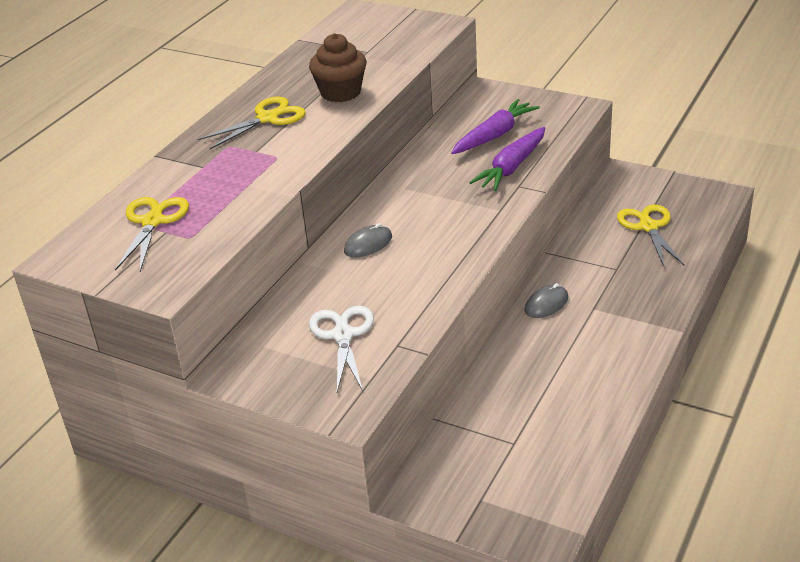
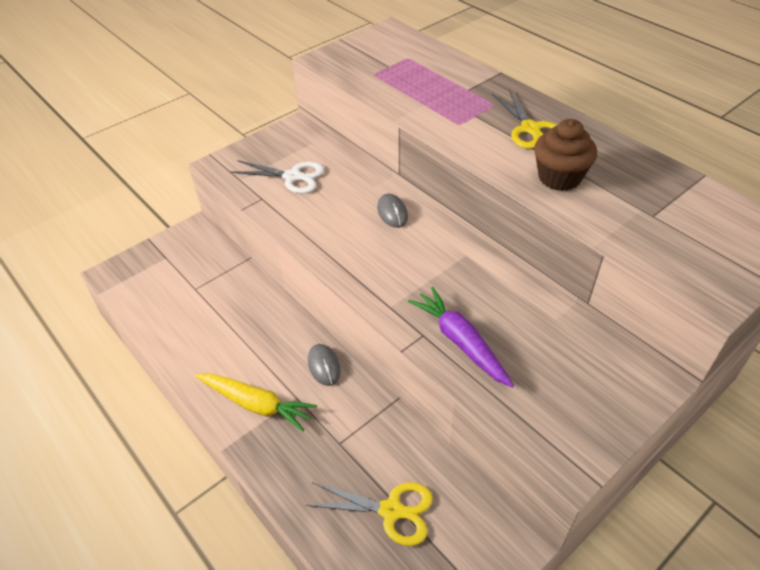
camera: 110 degrees right, 10 degrees up
yellow scissors [115,197,189,271] -> none
purple carrot [451,99,540,154] -> none
none -> yellow carrot [195,373,317,432]

